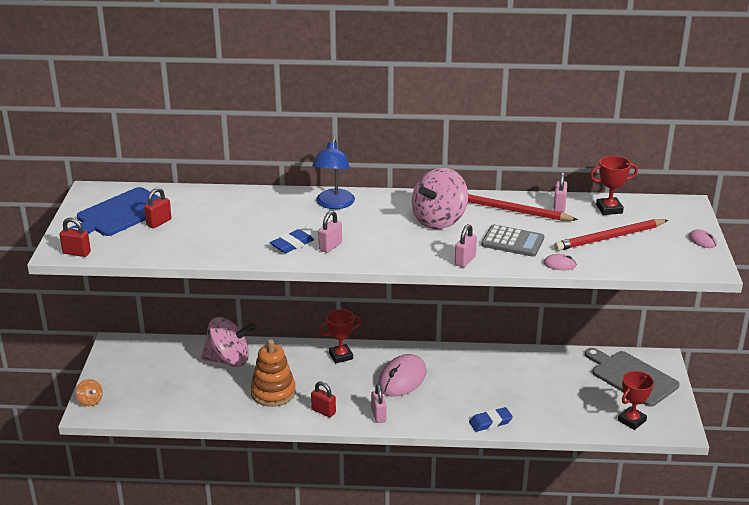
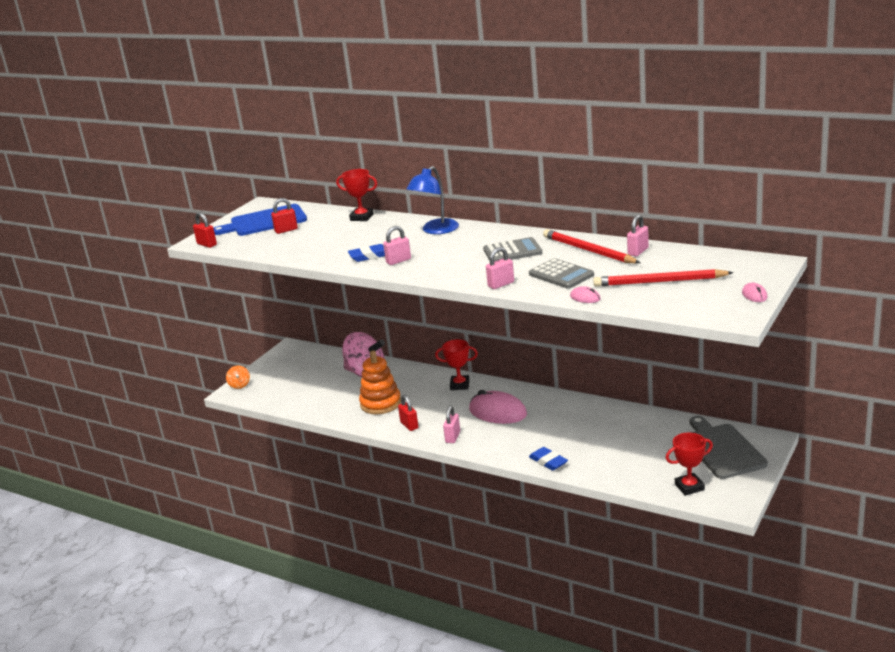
camera: 30 degrees right, 5 degrees down
pink mouse [378,354,427,397] -> pink mouse turned 60 degrees clockwise [469,390,527,424]
pink spinning top [412,168,468,229] -> grey calculator [483,237,542,262]
blue eraser [469,407,513,432] -> blue eraser turned 45 degrees clockwise [529,447,568,471]
red trophy [590,156,638,215] -> red trophy moved to [336,169,377,221]

